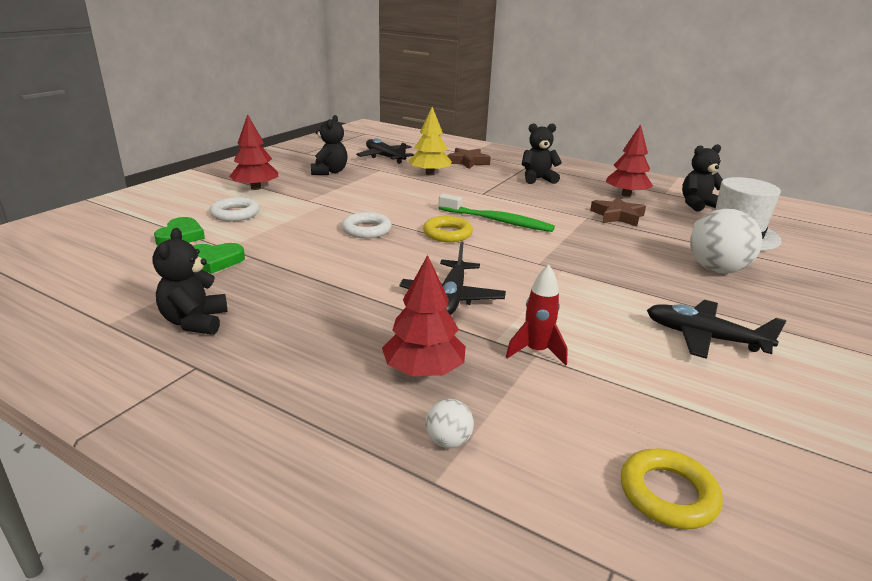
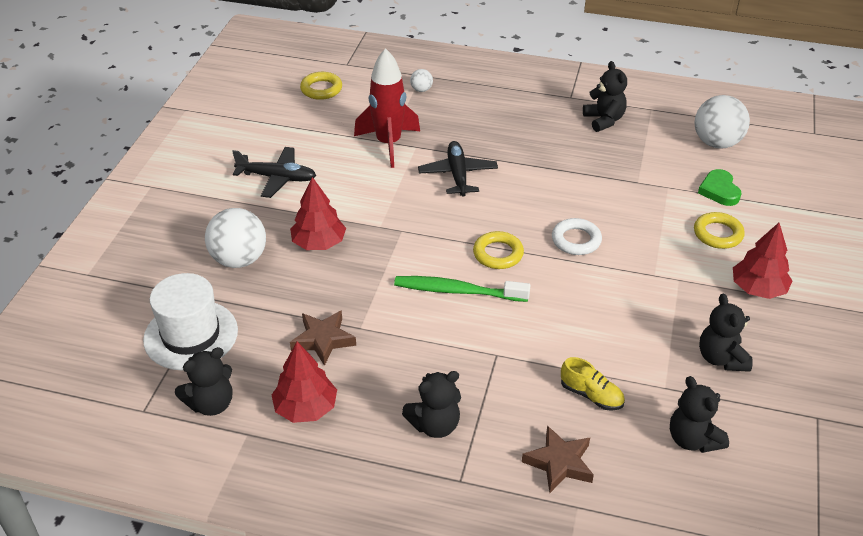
camera: 165 degrees right, 15 degrees up
green heart [193,243,245,274] -> none
white ring [209,197,259,221] -> yellow ring [694,212,745,249]
black plane [356,138,414,164] -> black teddy bear [670,376,729,453]
red tree [382,255,466,376] -> red tree moved to [290,177,346,250]
yellow tree [409,107,452,175] -> yellow shoe [561,357,625,411]
red rocket [506,265,568,366] -> red rocket [354,48,420,168], size x1.78
none -> white ball [695,95,750,149]

